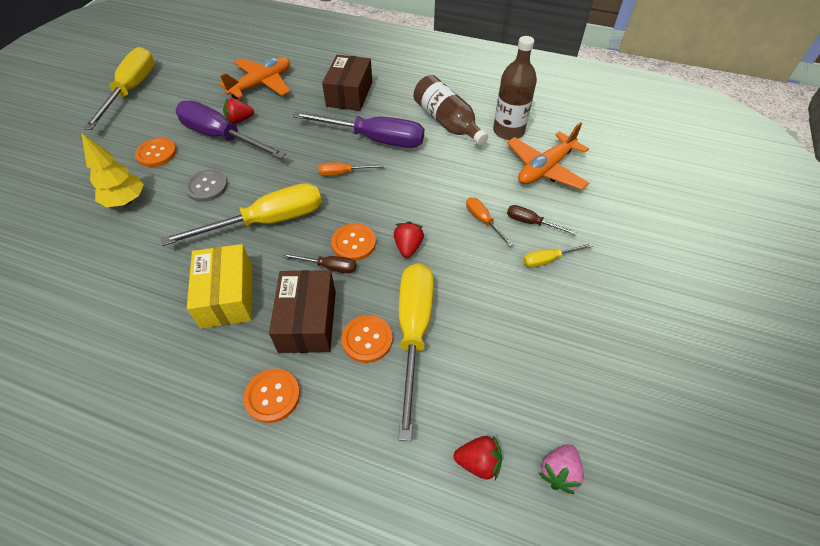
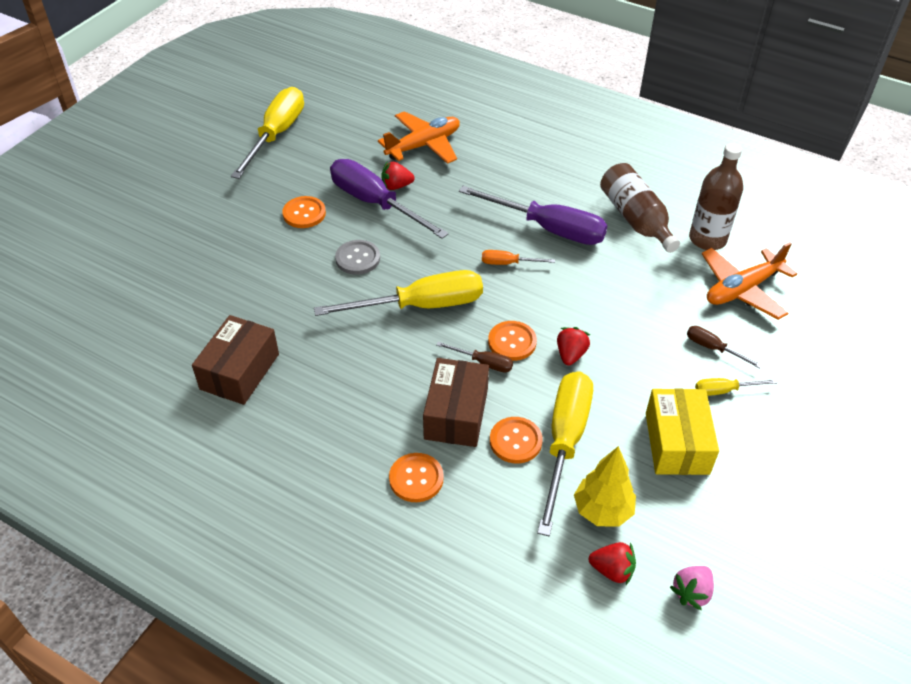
camera: 10 degrees right, 5 degrees down
yellow tree [82,133,144,207] -> yellow tree moved to [574,446,636,527]
yellow box [187,244,252,329] -> yellow box moved to [646,388,719,475]
brown box [322,55,372,111] -> brown box moved to [192,315,279,405]
orange screwdriver [466,197,513,247] -> none

